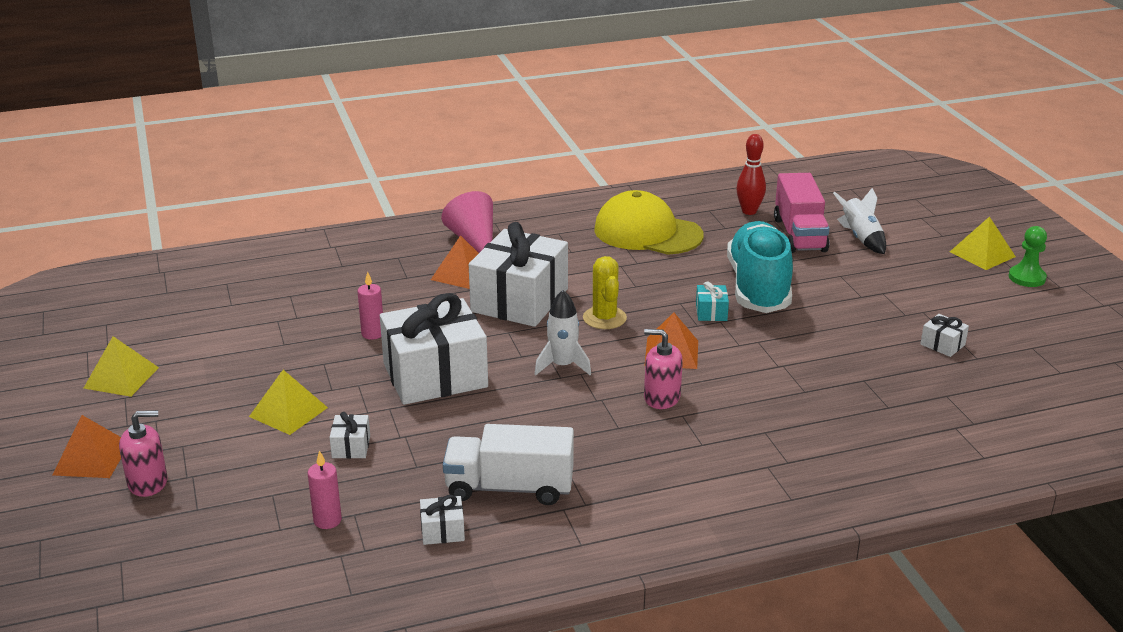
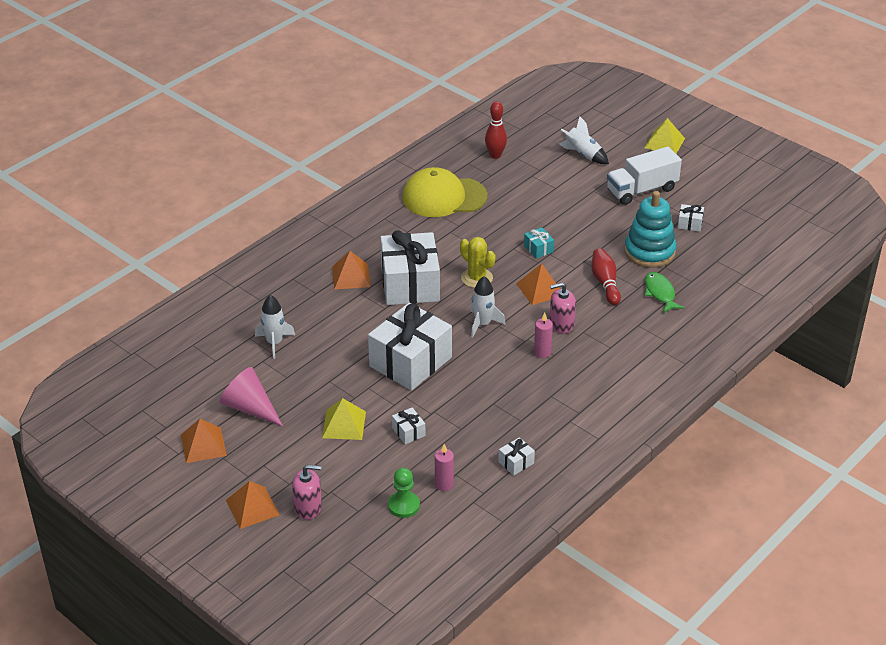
camera: 30 degrees left, 10 degrees up
yellow pyramid [84,336,159,397] -> orange pyramid [181,419,227,463]
pink soap dispenser [119,410,168,497] -> pink soap dispenser turned 45 degrees clockwise [292,465,322,520]
pink candle [357,272,383,340] -> pink candle moved to [534,313,553,358]
pink cone [441,191,493,253] -> pink cone moved to [220,367,283,426]
white truck [443,424,574,505] -> white truck moved to [607,147,682,205]
turquoise shoe [727,221,793,313] -> none
pink truck [774,173,830,253] -> none
green pawn [1009,226,1047,287] -> green pawn moved to [388,468,420,518]
none -> white rocket [255,295,295,359]
none -> red bowling pin [591,248,621,305]
none -> turquoise stacking toy [624,191,676,268]
none -> green fish [645,272,684,313]

